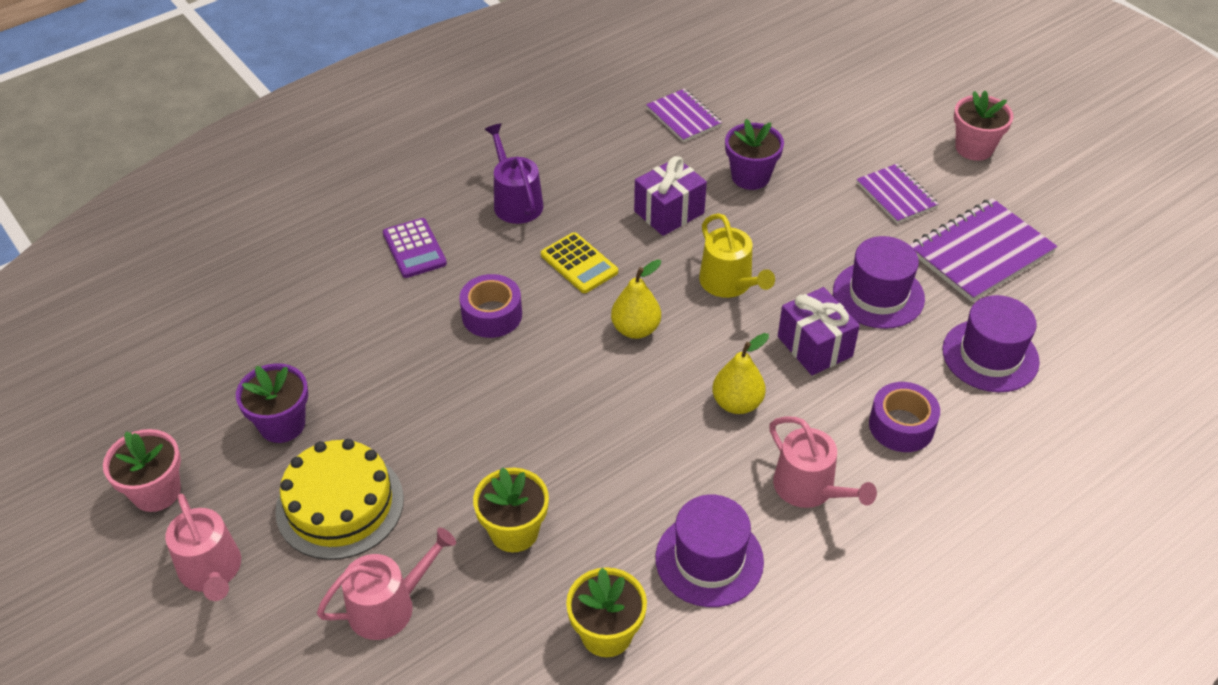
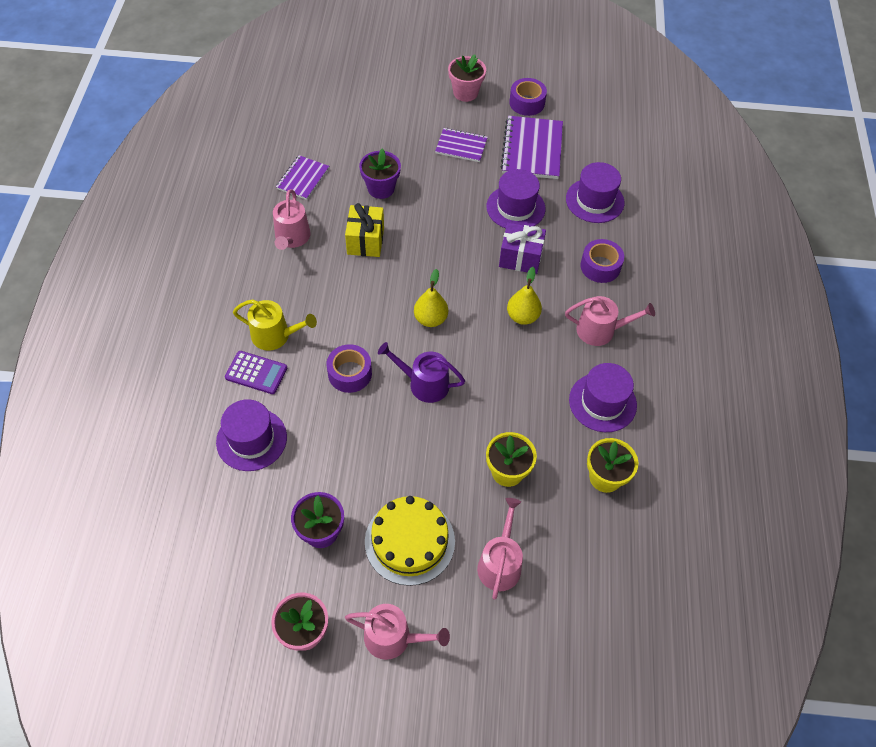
camera: 50 degrees left, 10 degrees up
purple watering can [484,124,543,224] -> purple watering can moved to [378,342,465,403]
yellow calculator [541,232,618,293] -> none
purple gift [634,156,707,236] -> yellow gift [345,203,384,257]
purple notebook [646,88,722,142] -> purple notebook turned 75 degrees counterclockwise [276,155,329,200]
yellow watering can [699,213,775,298] -> yellow watering can moved to [233,300,317,351]
none -> purple hat [216,399,287,471]
none -> pink watering can [273,189,311,250]
none -> purple tape [509,78,547,116]

